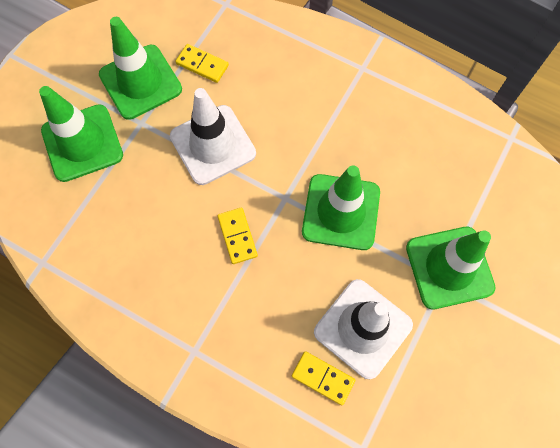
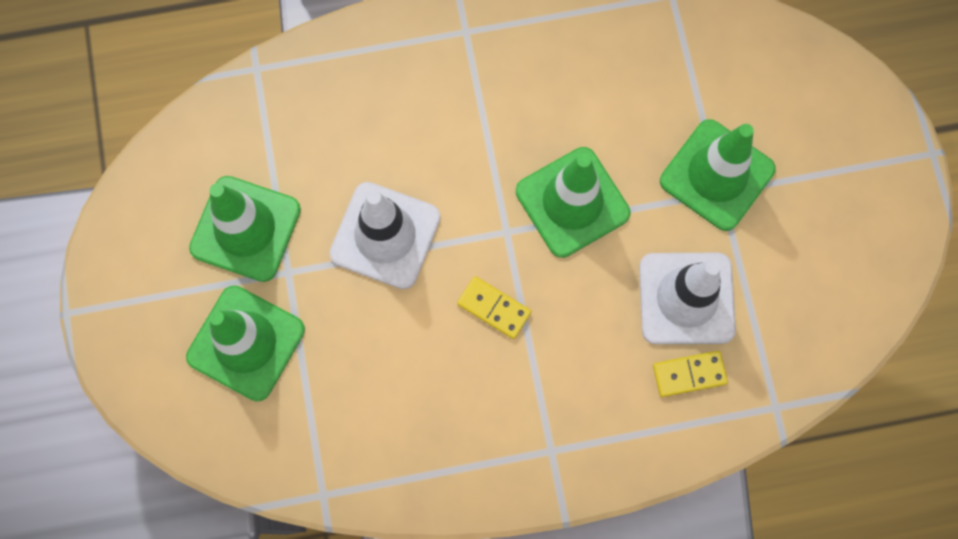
camera: 40 degrees left, 5 degrees up
yellow domino [175,44,229,83] -> none

